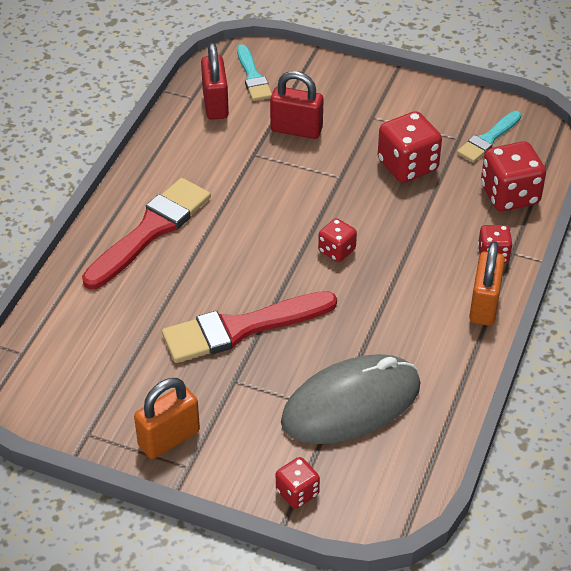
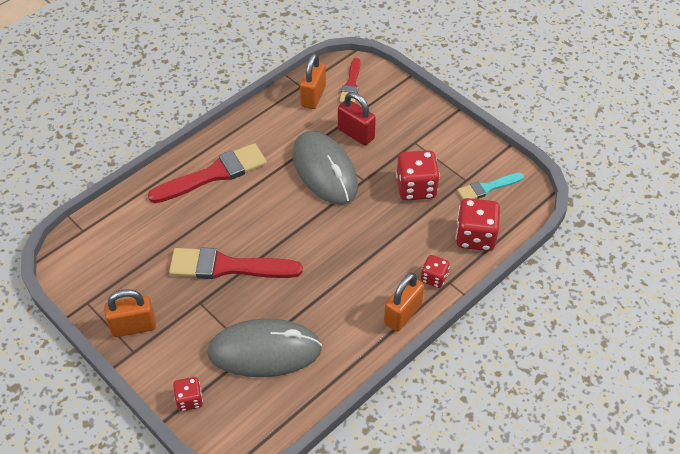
camera: 25 degrees right, 5 degrees up
red padlock [201,43,229,120] -> orange padlock [300,53,326,109]
turquoise brush [237,44,272,101] -> red brush [340,58,360,103]
red dice [318,218,357,262] -> none
none -> grey mouse [292,131,358,205]

